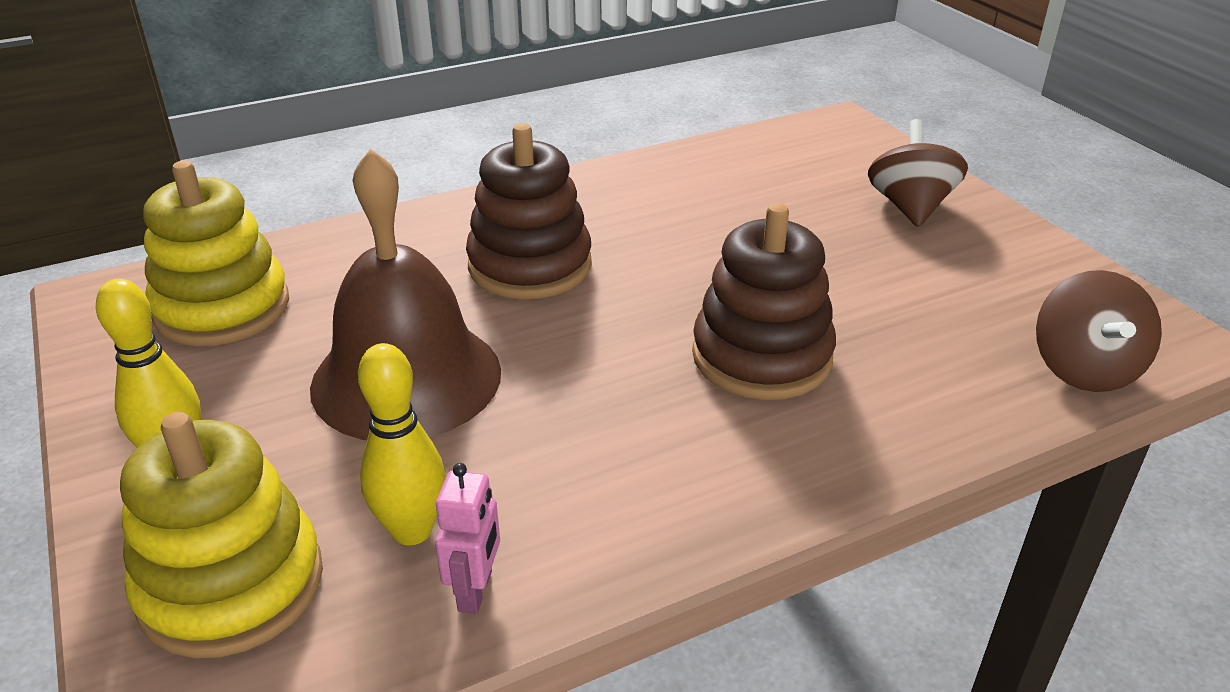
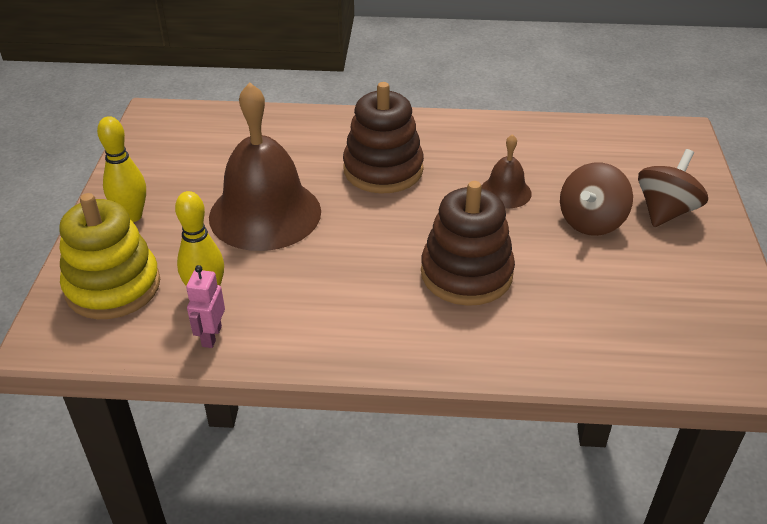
camera: 30 degrees right, 5 degrees up
yellow stacking toy [143,160,289,346] -> none
pink robot [435,463,500,614] -> pink robot turned 150 degrees clockwise [186,265,225,348]
brown spinning top [1036,270,1162,392] -> brown spinning top moved to [560,162,633,236]
none -> brown bell [481,134,532,208]

